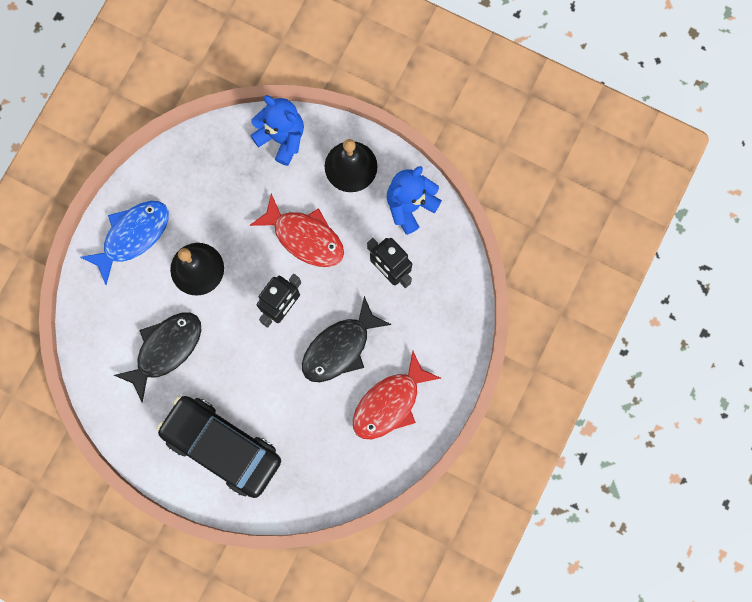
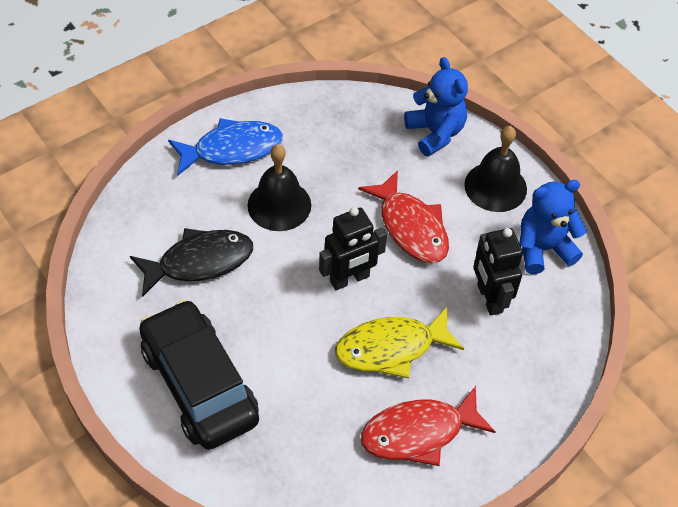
camera: 25 degrees right, 25 degrees down
black fish [302,296,392,382] -> yellow fish [335,307,464,378]

